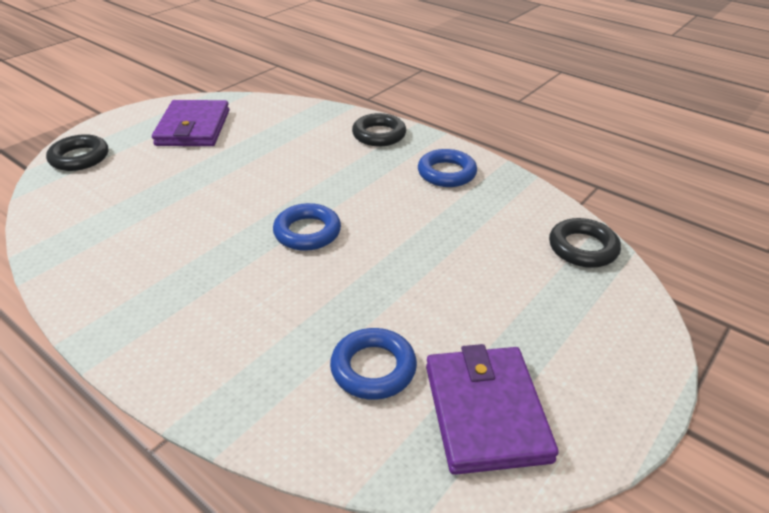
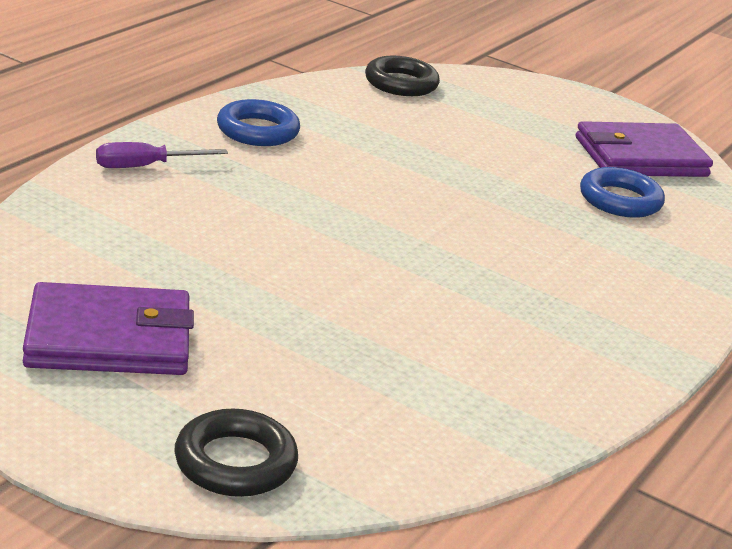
camera: 100 degrees left, 10 degrees down
blue ring [273,203,341,251] -> none
black ring [352,113,406,146] -> purple screwdriver [96,142,228,168]

